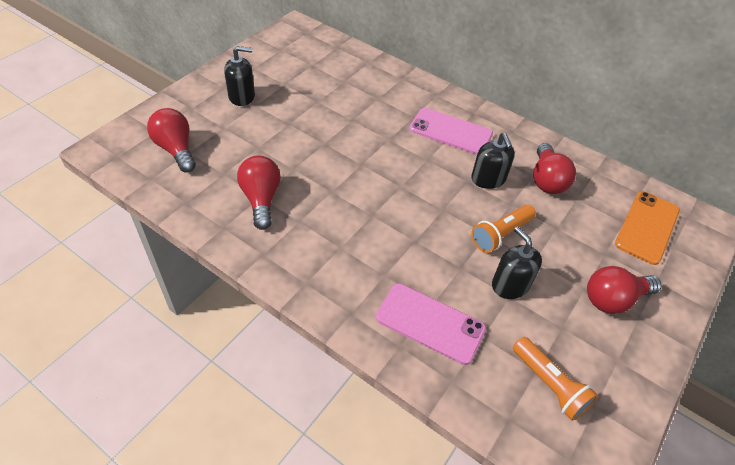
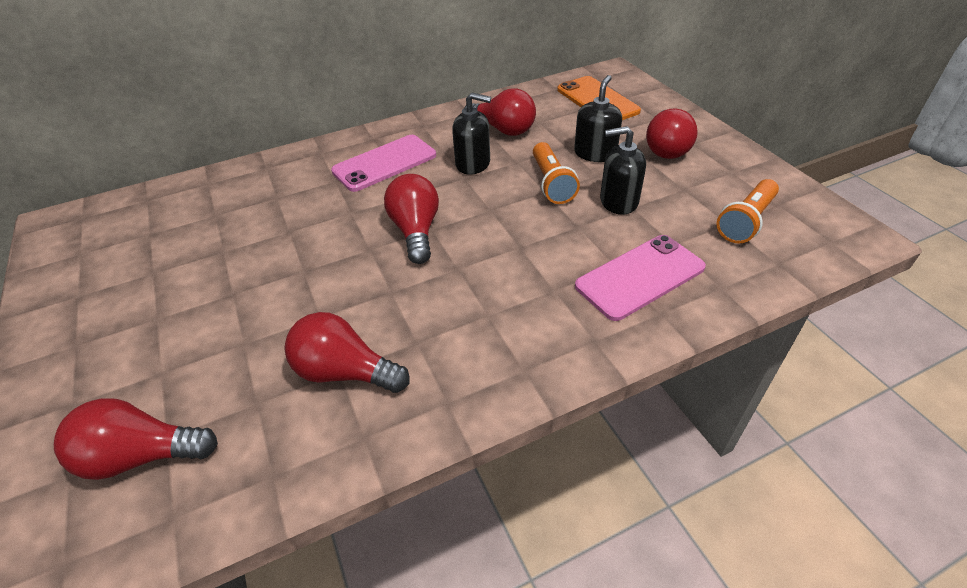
camera: 55 degrees left, 5 degrees down
black soap dispenser [224,46,255,106] -> black soap dispenser moved to [574,75,622,162]
orange flashlight [513,337,598,421] -> orange flashlight turned 135 degrees clockwise [717,179,779,243]
none -> red light bulb [384,174,439,264]

